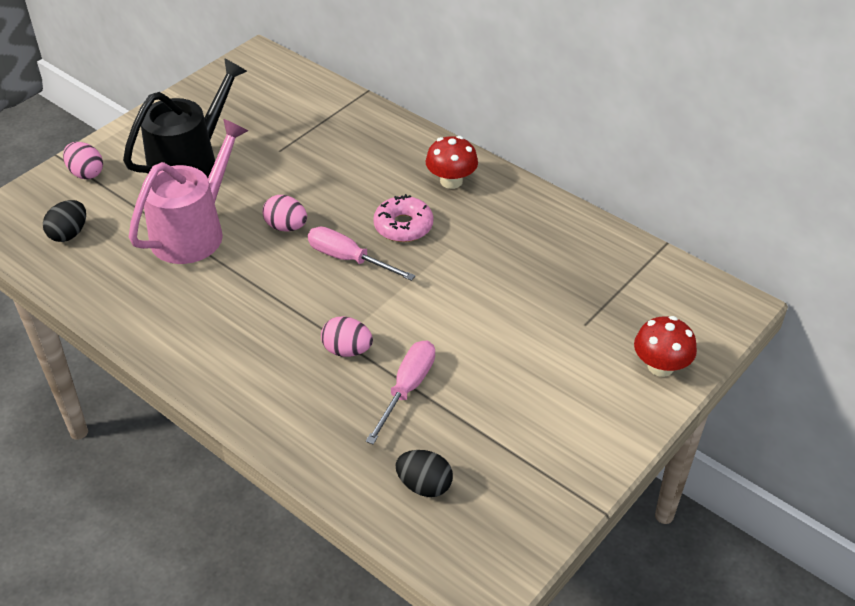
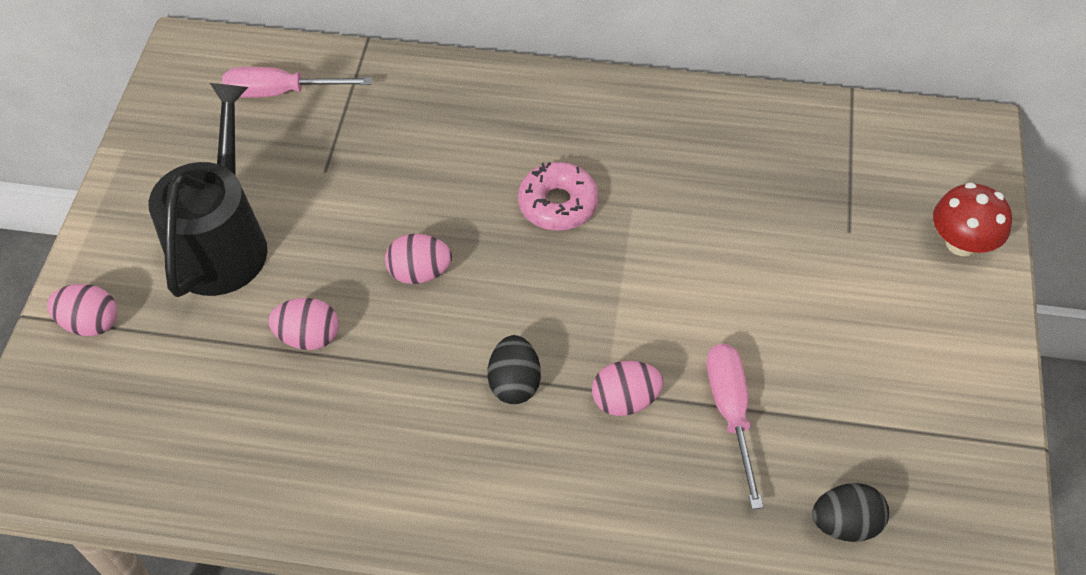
camera: 30 degrees left, 10 degrees up
black egg [43,200,86,242] -> black egg moved to [488,335,541,404]
pink watering can [129,119,248,264] -> pink egg [268,298,339,350]
pink screwdriver [308,227,415,281] -> pink screwdriver moved to [222,67,372,98]
red mushroom [426,136,478,189] -> none

